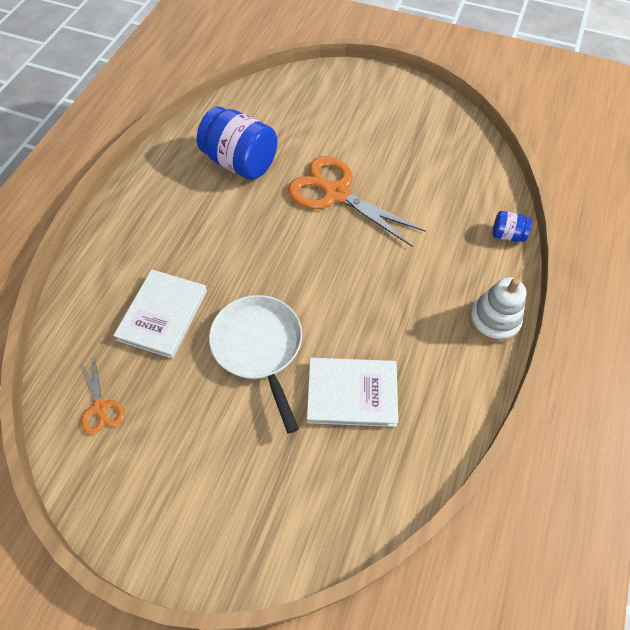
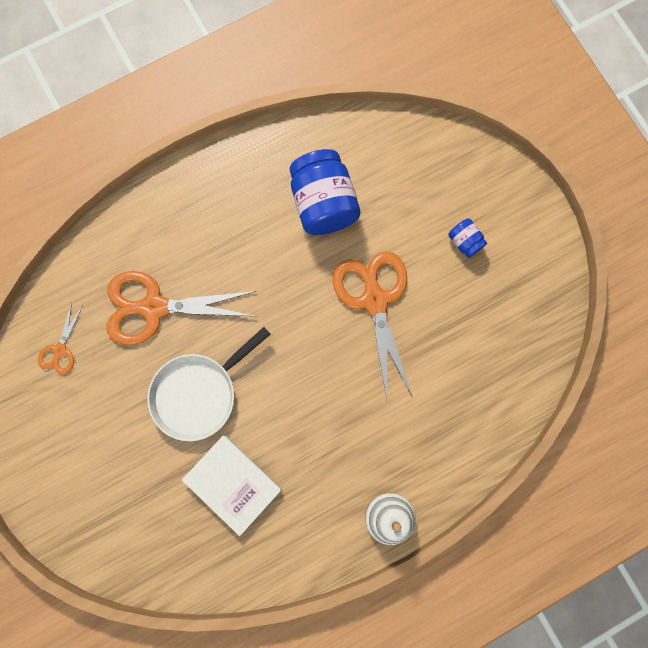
camera: 40 degrees right, 20 degrees up
white book [113,269,207,359] -> orange scissors [107,271,256,345]
white pan [209,295,302,434] -> white pan turned 150 degrees counterclockwise [147,327,271,441]
blue jar [493,211,532,242] -> blue jar moved to [448,218,487,258]

